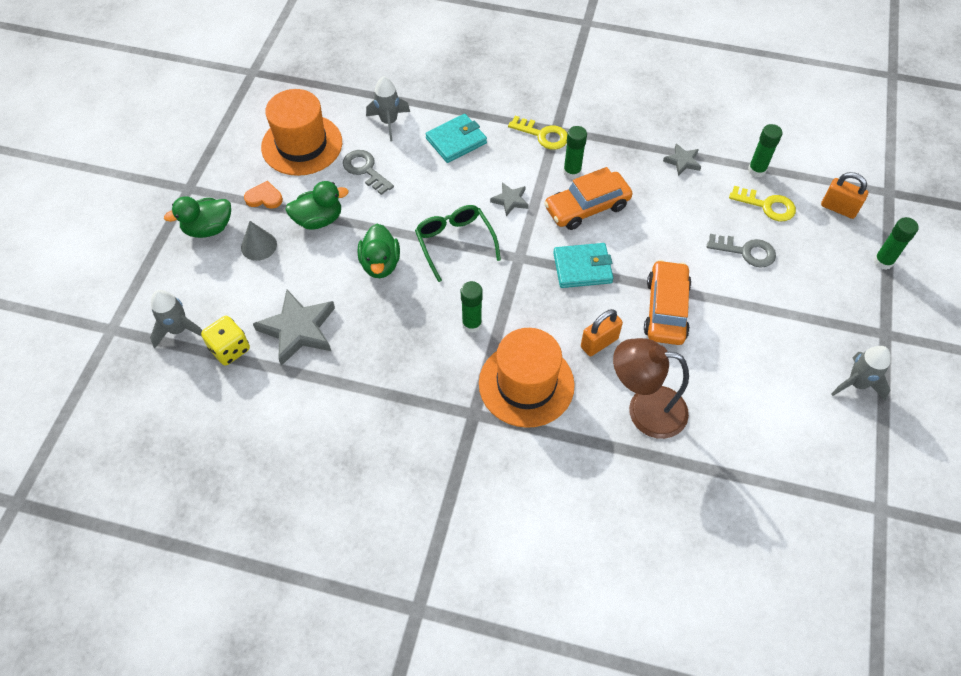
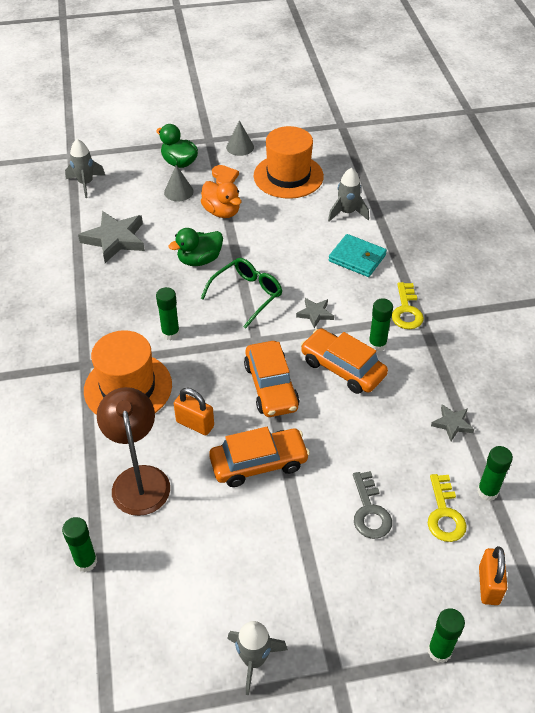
camera: 65 degrees right, 10 degrees down
yellow dice [201,316,250,365] -> none
green duck [285,181,349,230] -> orange duck [201,181,242,218]
grey key [343,150,394,195] -> none
turquoise wallet [553,243,613,288] -> orange car [244,341,300,417]
none -> green glue stick [62,517,97,572]
none -> grey cone [226,120,254,156]

